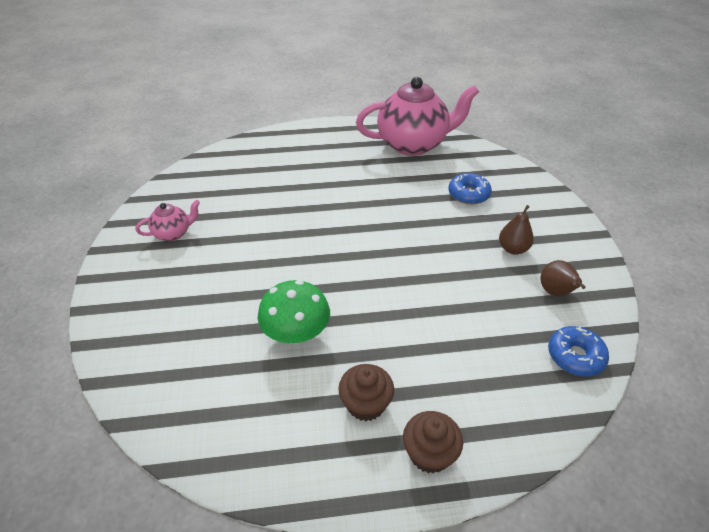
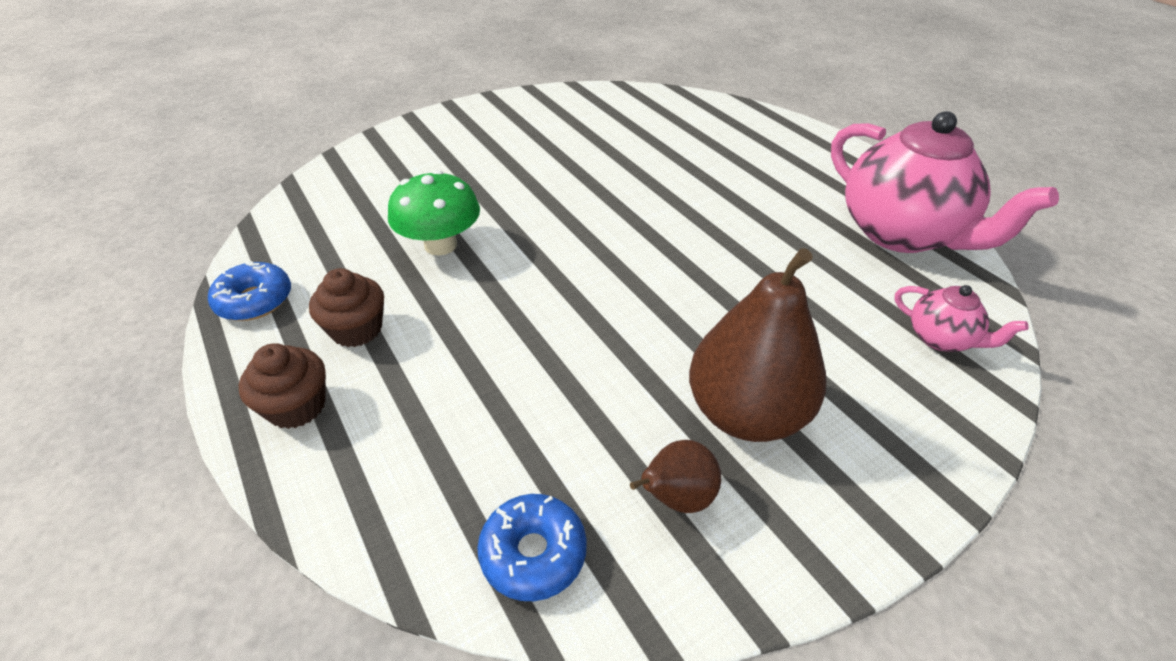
camera: 65 degrees right, 0 degrees up
pink teapot [136,200,200,241] -> pink teapot moved to [894,285,1028,352]
blue donut [449,173,492,205] -> blue donut moved to [208,261,291,321]
brown pear [499,205,534,255] -> brown pear [689,248,826,442], size x2.01

